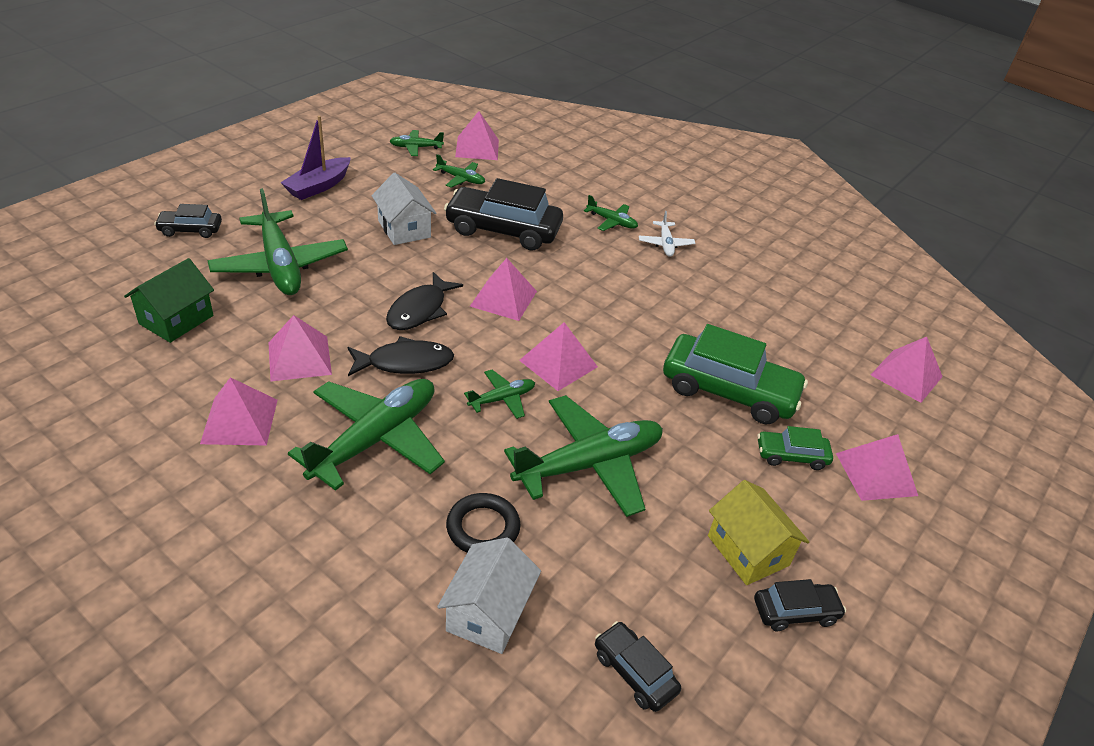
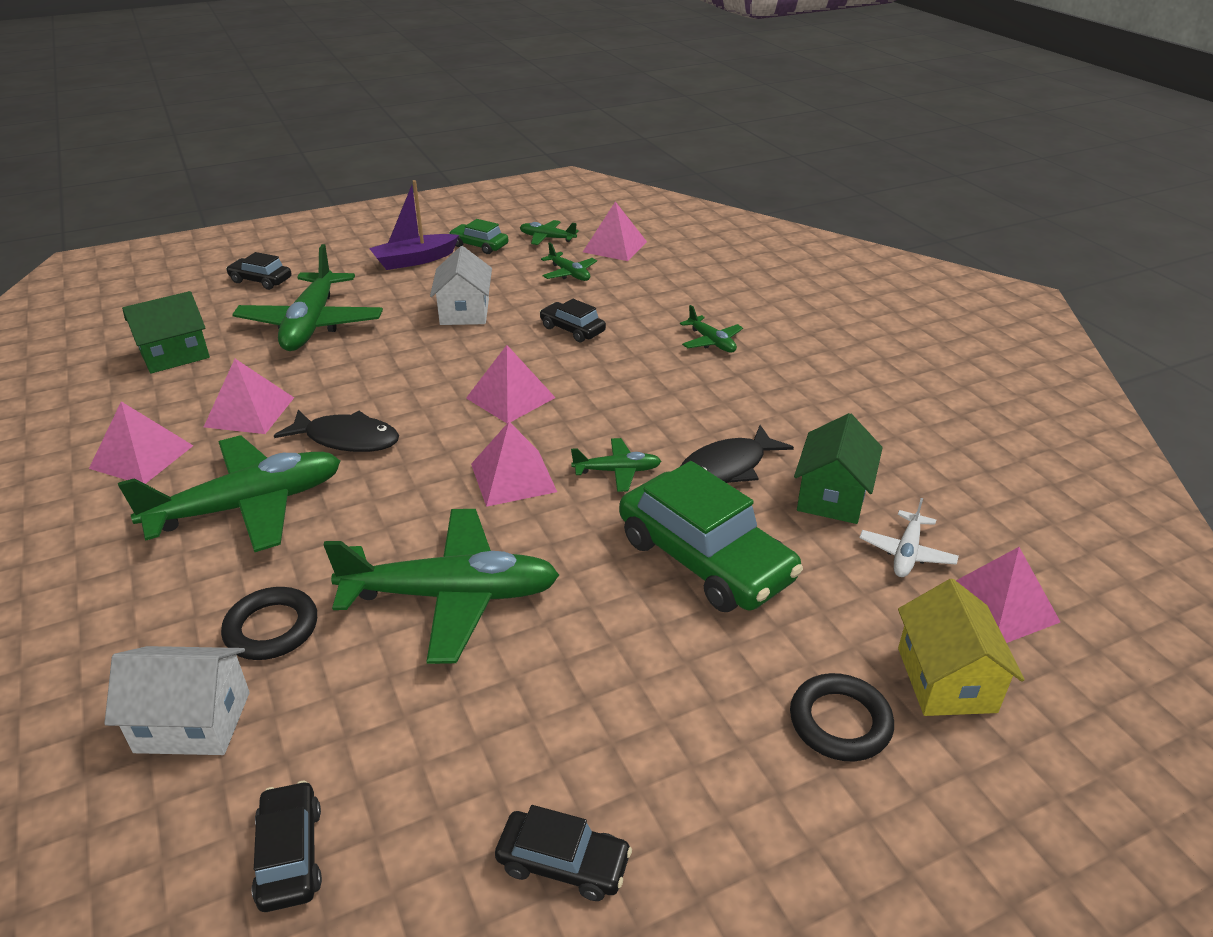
camera: 30 degrees right, 5 degrees down
black fish [386,272,463,330] -> black fish moved to [681,425,794,483]
white house [437,537,541,654] -> white house turned 45 degrees clockwise [104,646,250,755]
black car [444,178,563,250] -> black car [540,299,606,342], size x0.50
green plane [464,370,535,419] -> green plane moved to [571,438,661,492]
white plane [639,211,695,257] -> white plane moved to [860,498,959,577]
yellow house [708,480,809,585] -> yellow house moved to [898,579,1025,716]
green car [757,426,833,470] -> green car moved to [449,219,509,254]
pink pyramid [836,434,918,501] -> black ring [790,673,894,761]
none -> green house [794,413,883,524]

